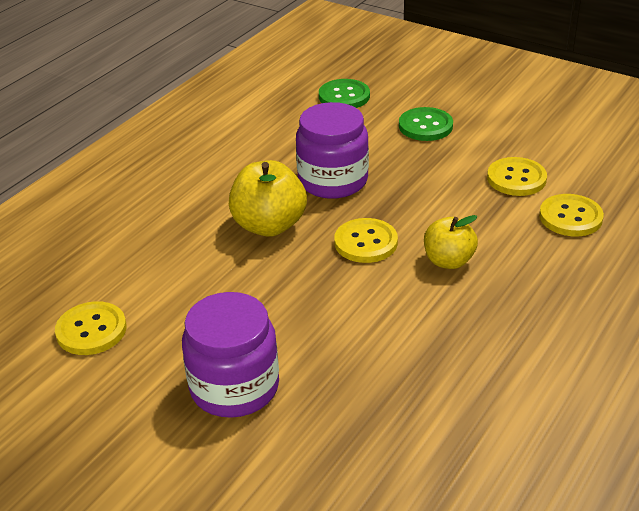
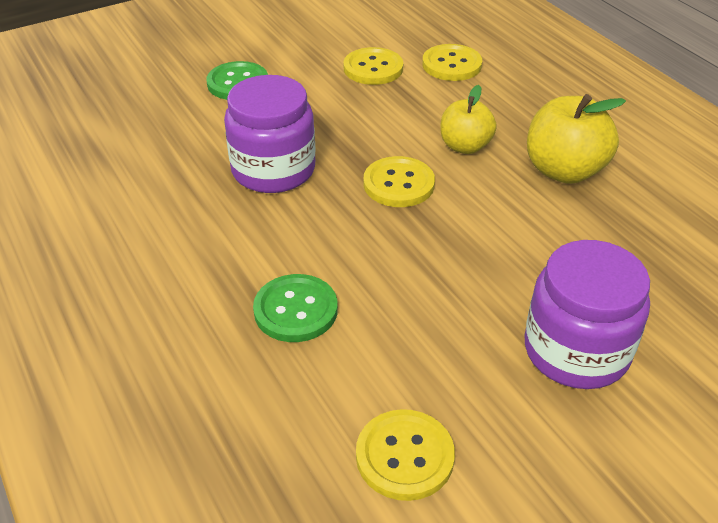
camera: 65 degrees left, 5 degrees up
yellow apple [229,160,307,237] -> yellow apple moved to [527,94,626,184]
green button [319,79,370,108] -> green button moved to [253,274,338,342]

